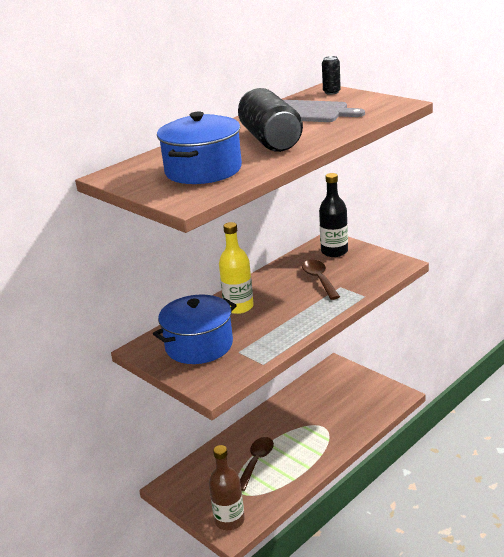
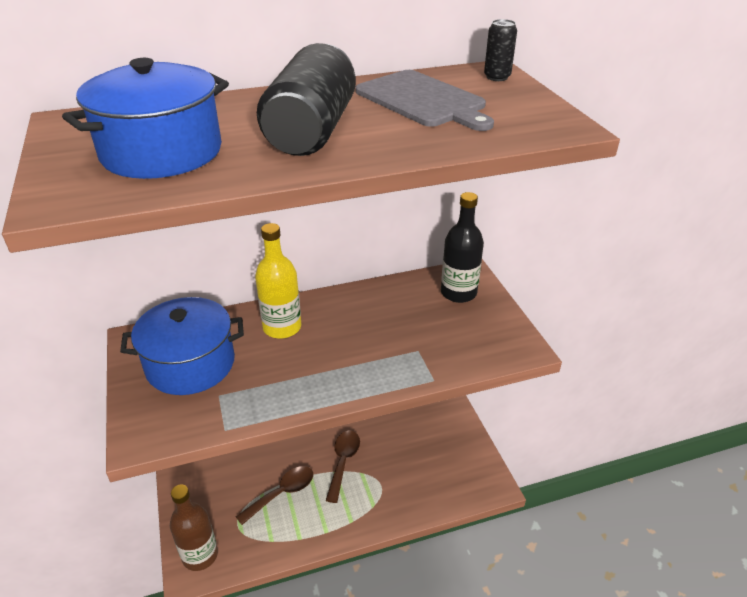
camera: 25 degrees right, 10 degrees up
brown spoon [302,260,340,300] -> brown spoon moved to [326,431,360,503]

